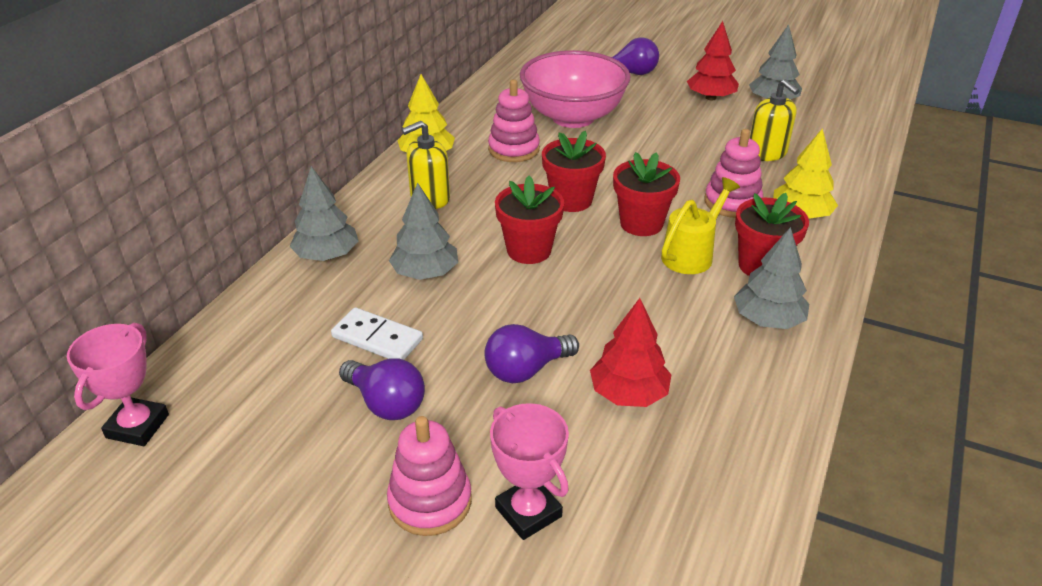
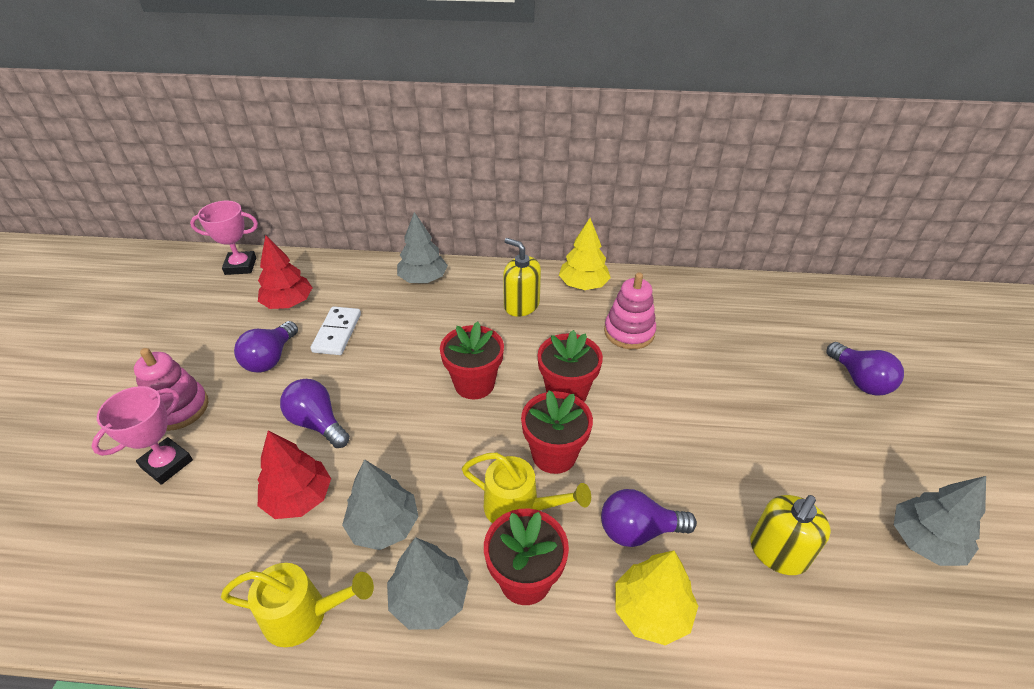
camera: 70 degrees right, 5 degrees up
grey tree [389,183,458,280] -> grey tree moved to [342,459,419,550]
pink bowl [520,50,630,128] -> none
red tree [687,21,739,100] -> red tree moved to [258,235,313,309]
pink stacking toy [704,129,763,218] -> purple light bulb [601,489,697,547]
none -> yellow watering can [221,563,374,647]

